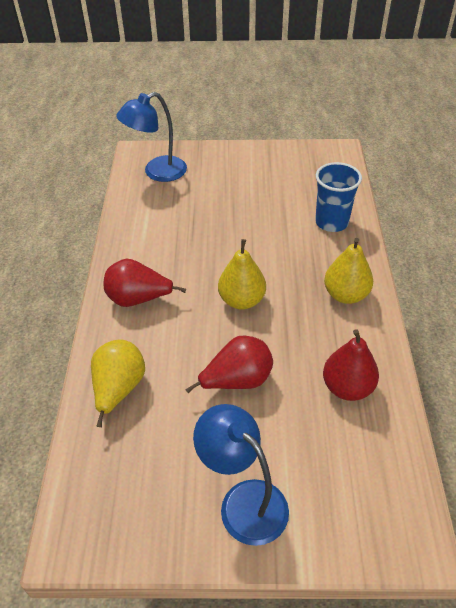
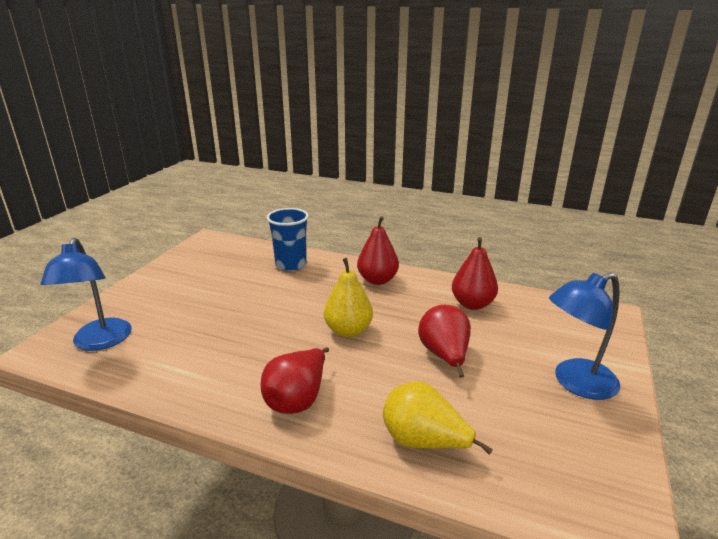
camera: 70 degrees left, 20 degrees down
yellow pear [324,238,373,304] -> red pear [357,216,399,285]

